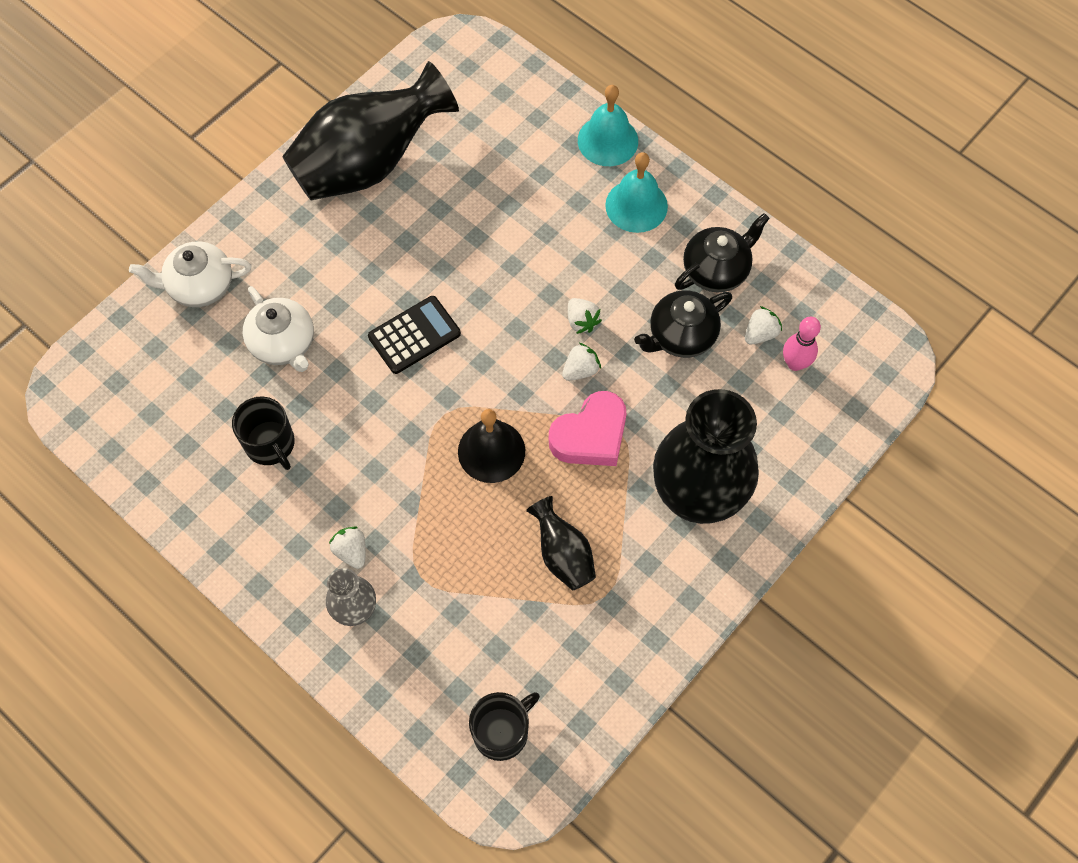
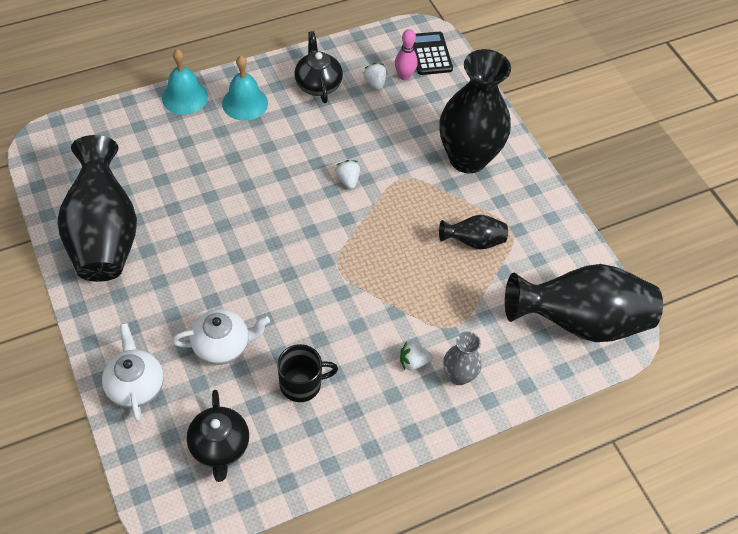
camera: 70 degrees left, 10 degrees down
white teapot [129,241,251,307] -> white teapot turned 150 degrees clockwise [102,323,163,422]
black calculator [368,296,461,374] -> black calculator moved to [414,32,453,75]
black bell [458,409,525,483] -> none
black mug [469,692,540,761] -> black vase [505,264,663,342]
pink heart [549,391,626,466] -> none
white strawberry [568,298,602,334] -> none
black teapot [634,290,732,358] -> black teapot moved to [187,390,249,482]

